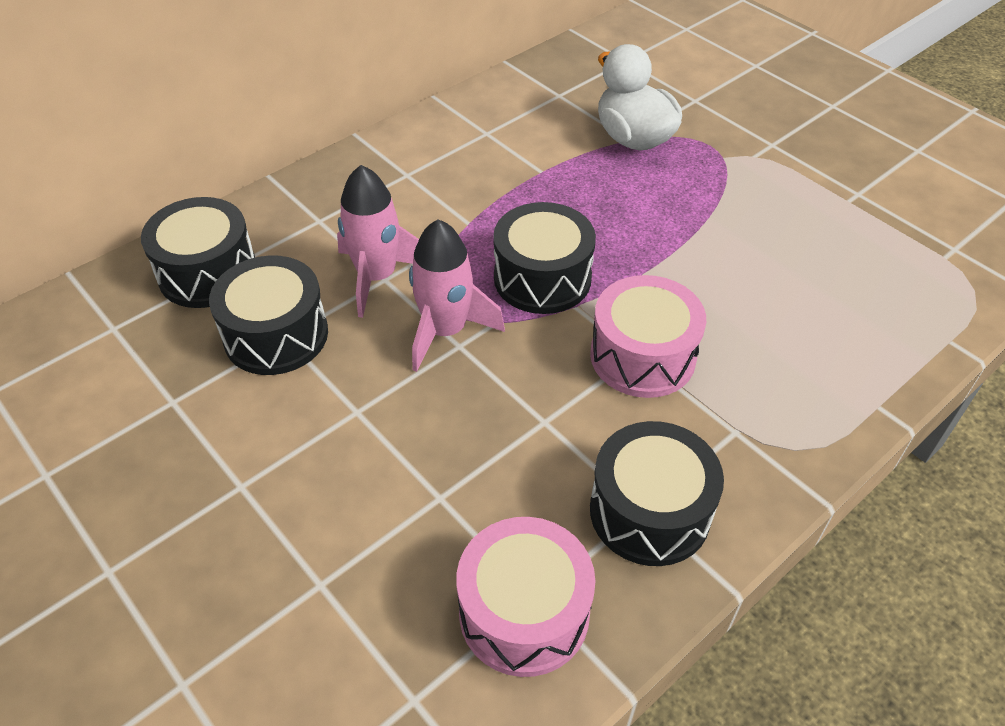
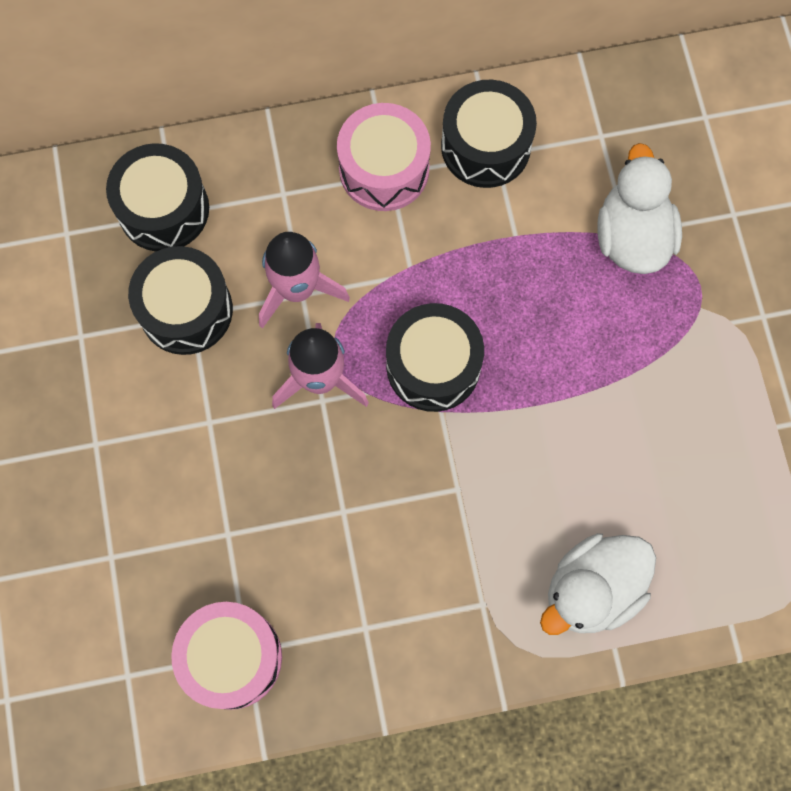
camera: 30 degrees right, 25 degrees up
pink drum [590,275,706,398] -> pink drum moved to [337,103,431,211]
black drum [590,421,724,566] -> black drum moved to [441,80,537,188]
none -> white duck [540,533,656,635]

